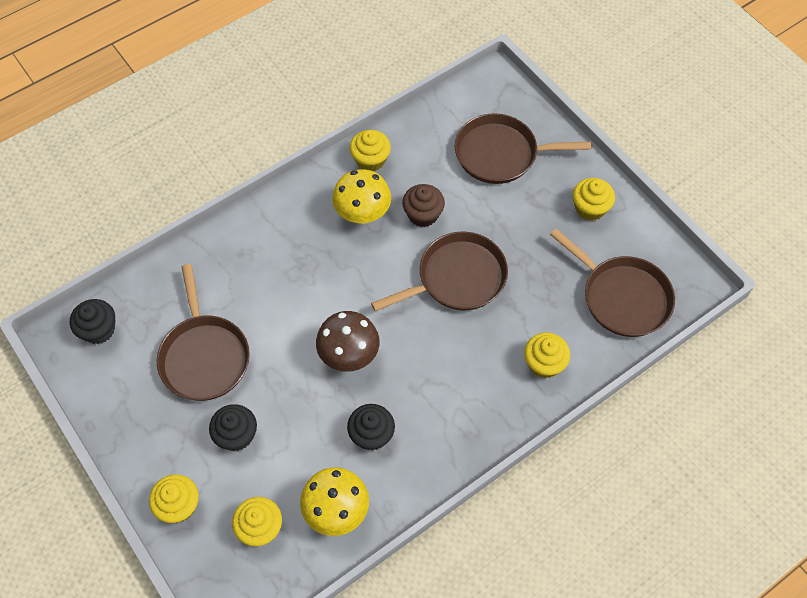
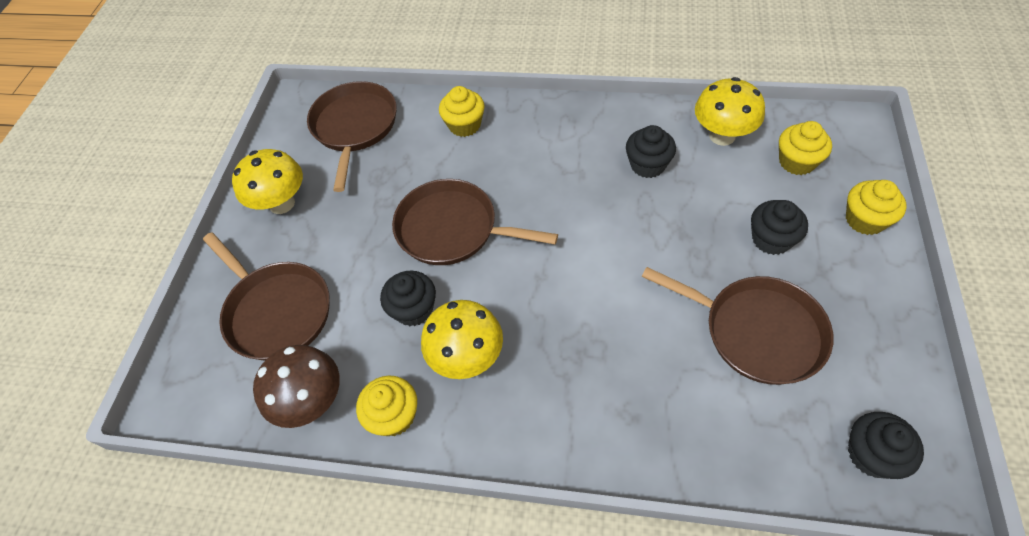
camera: 130 degrees left, 5 degrees down
brown pan [157,264,250,401] -> brown pan turned 90 degrees clockwise [642,267,834,385]
brown mushroom [316,311,379,372] -> brown mushroom moved to [253,345,340,428]
brown cupcake [402,184,445,227] -> black cupcake [380,271,436,326]
yellow cupcake [573,178,615,221] -> yellow mushroom [232,149,303,214]

